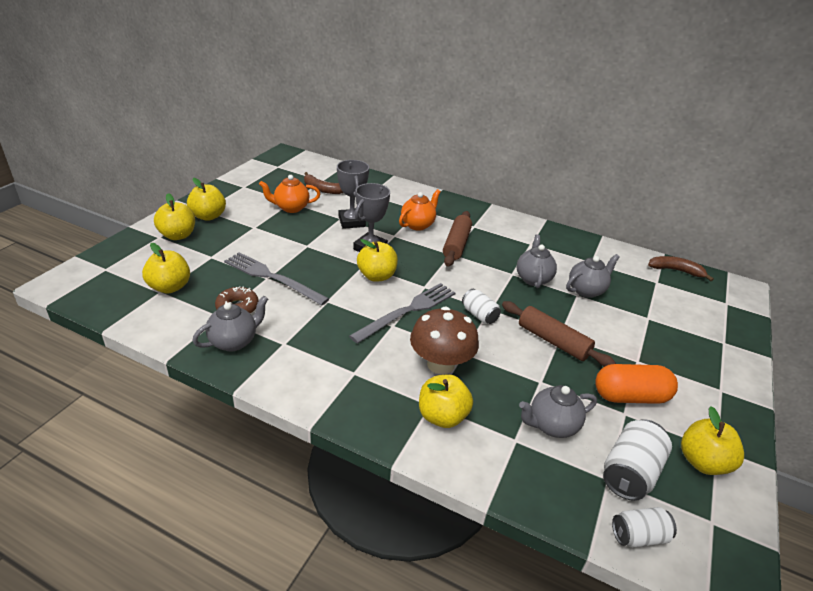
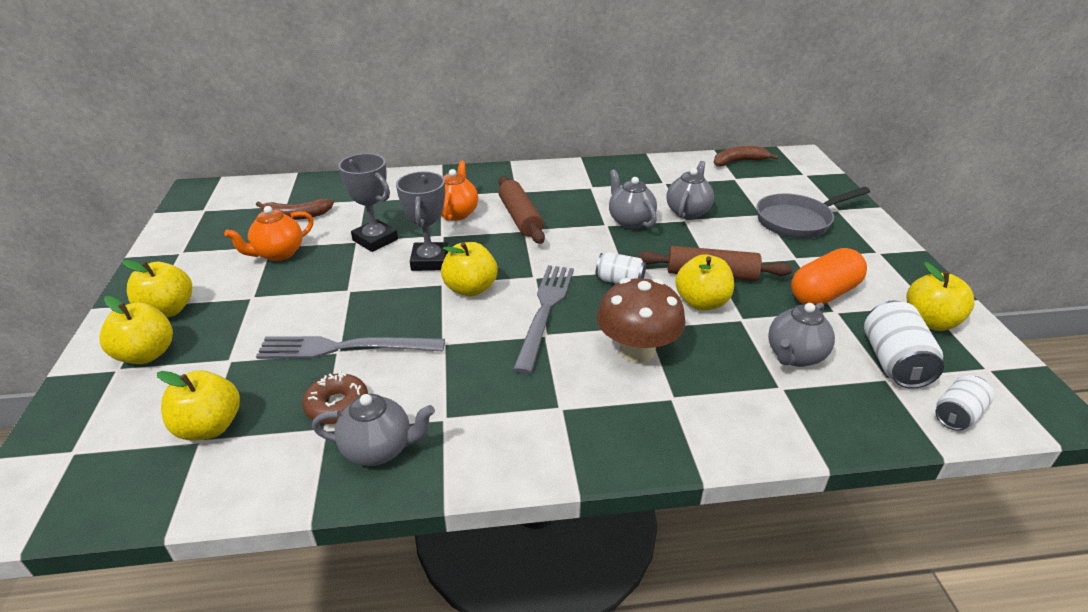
camera: 30 degrees left, 0 degrees up
grey teapot [192,296,268,351] -> grey teapot turned 75 degrees clockwise [312,394,435,466]
yellow apple [419,374,473,428] -> yellow apple moved to [675,254,734,311]
none -> grey pan [756,187,870,239]

